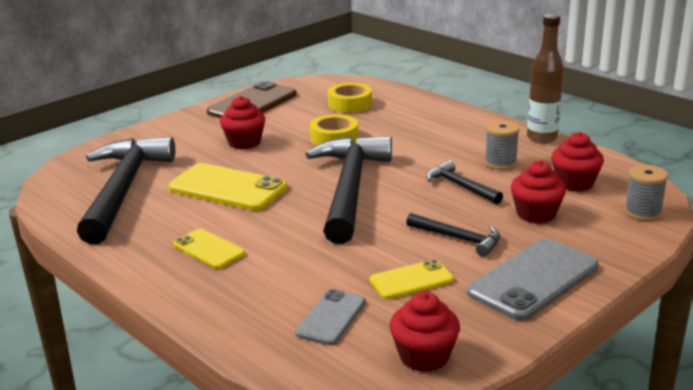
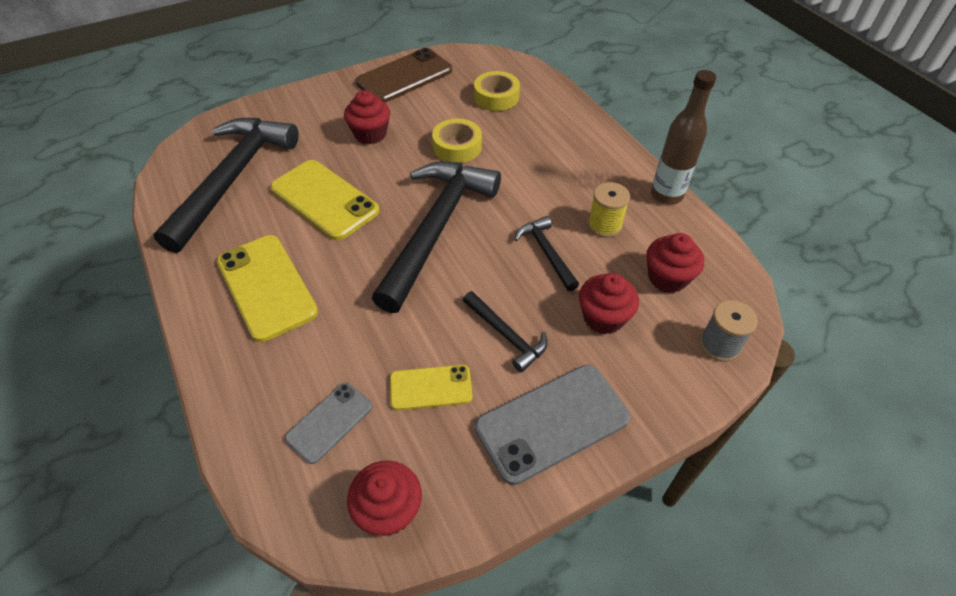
camera: 15 degrees right, 25 degrees up
yellow phone [173,229,245,269] -> yellow phone [217,235,318,342], size x1.73
grey spool [484,120,520,170] -> yellow spool [588,182,630,238]

